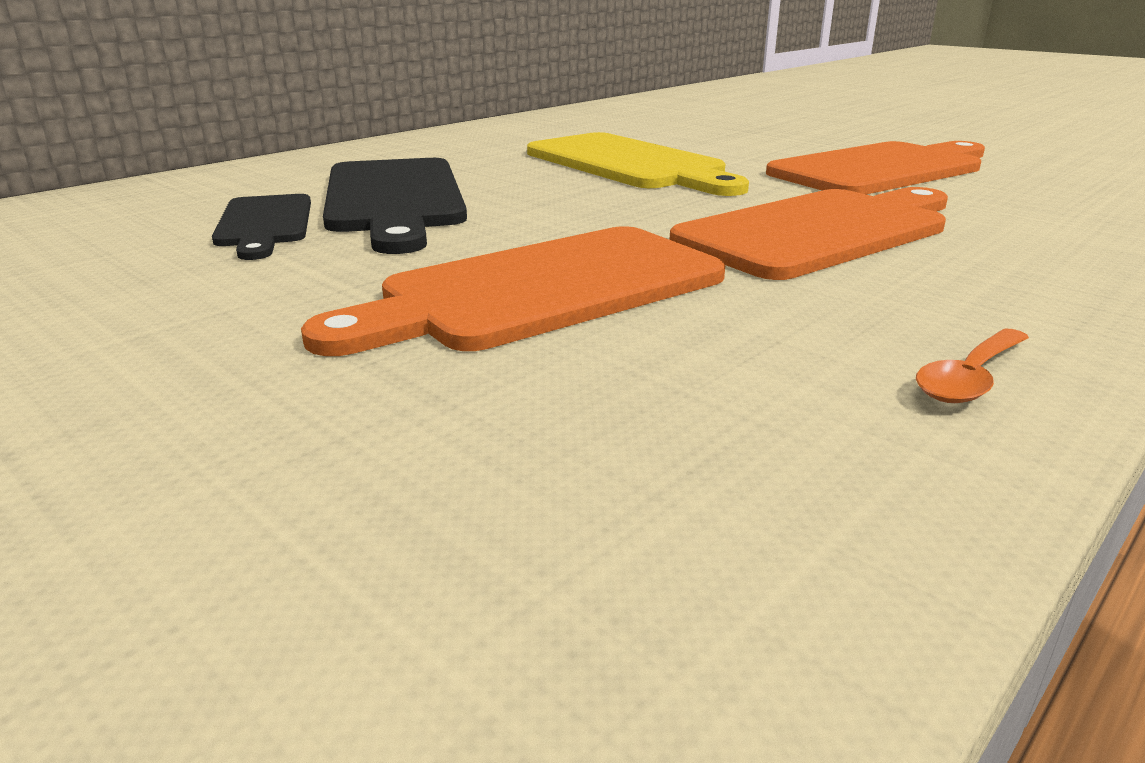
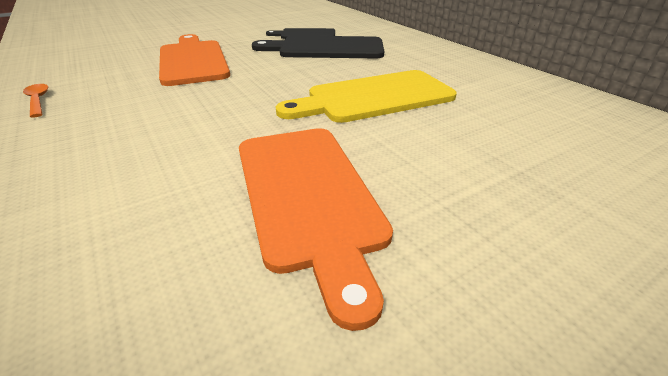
camera: 105 degrees right, 10 degrees up
orange cutting board [670,187,948,280] -> none

